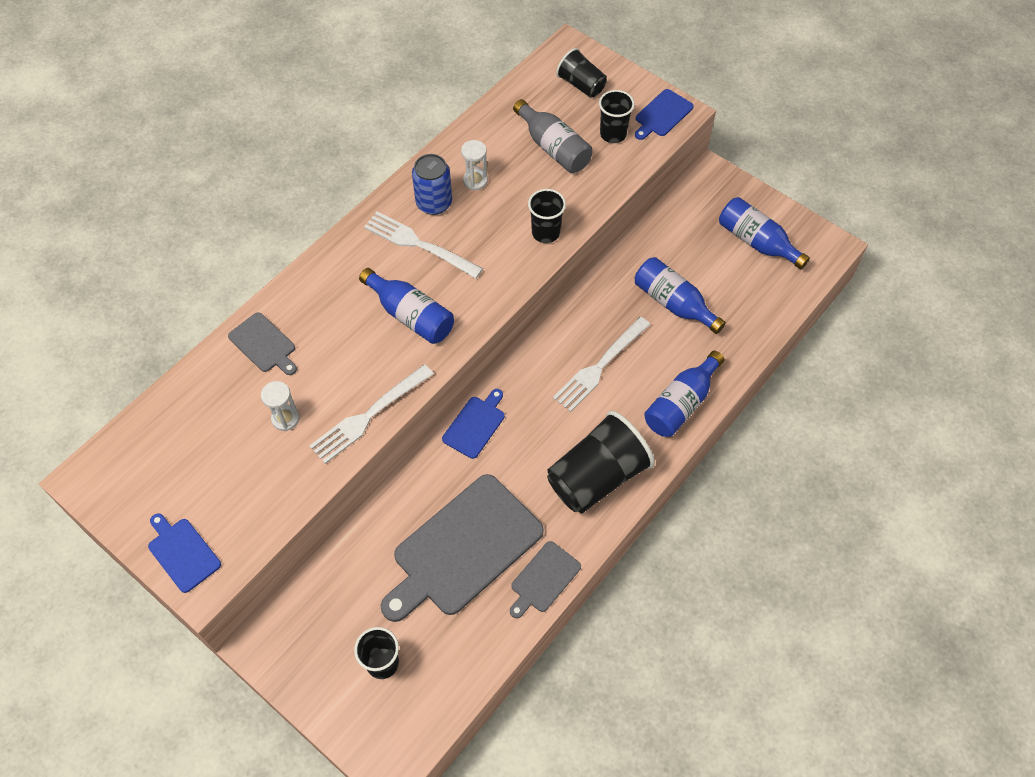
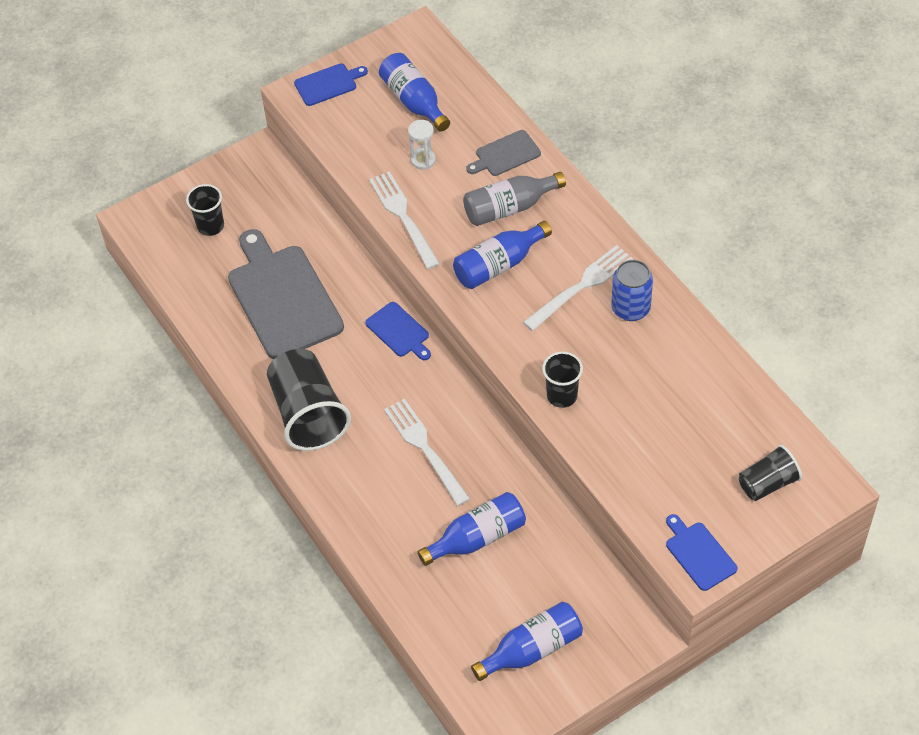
camera: 110 degrees right, 5 degrees down
white hourglass [461,140,488,190] -> none
grey cutting board [510,541,581,618] -> none
grey bottle [513,99,592,173] -> grey bottle moved to [463,172,566,226]
black cup [599,90,635,143] -> none
blue bottle [644,351,724,437] -> blue bottle moved to [379,53,450,132]

